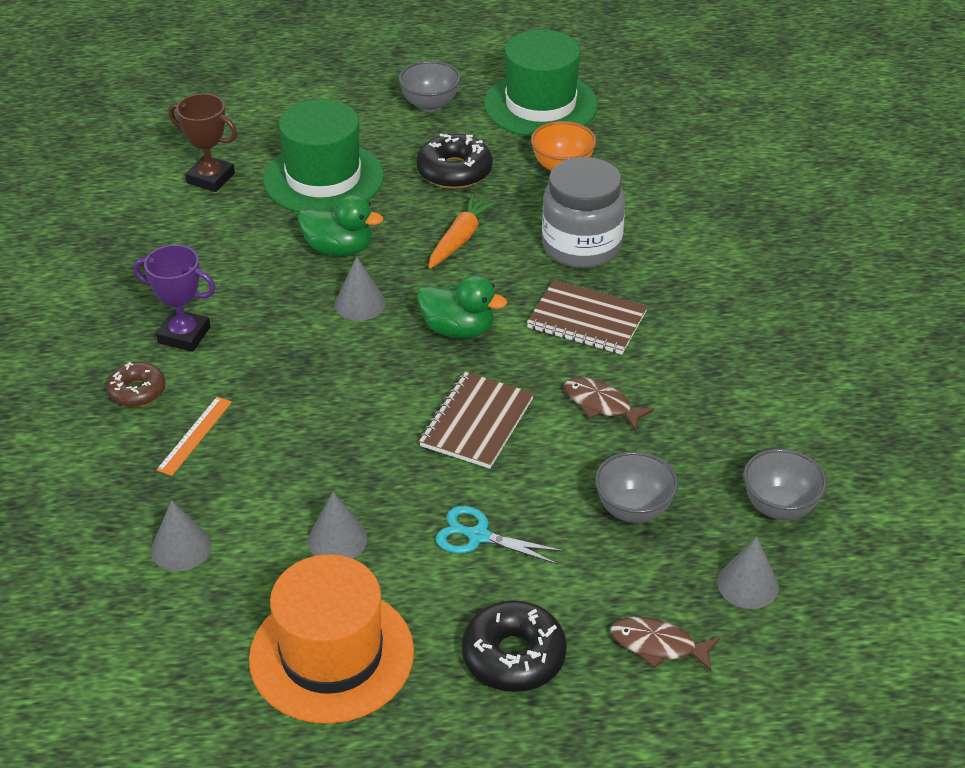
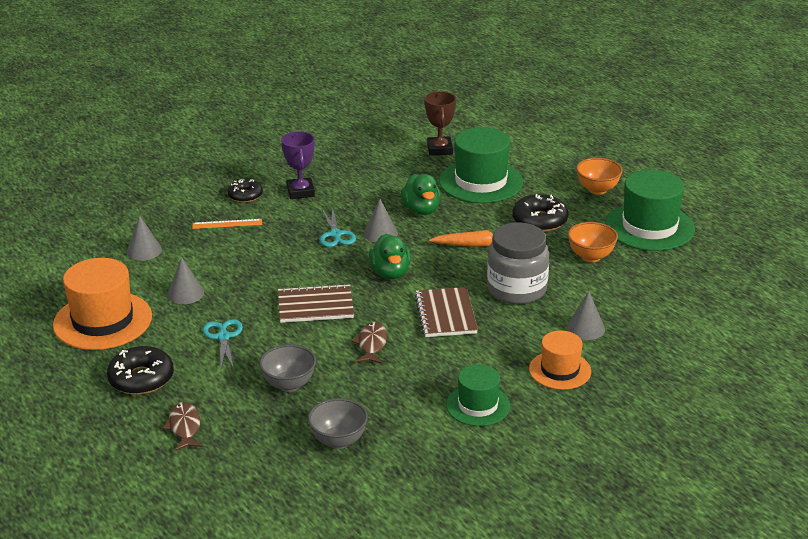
camera: 60 degrees right, 10 degrees down
brown donut [107,362,165,407] -> black donut [227,179,263,203]
grey bowl [398,61,461,112] -> orange bowl [576,158,623,195]
grey cone [717,537,779,609] -> grey cone moved to [567,291,605,340]
none -> turquoise scissors [320,208,356,247]
none -> green hat [446,364,510,426]
none -> orange hat [529,331,591,390]

